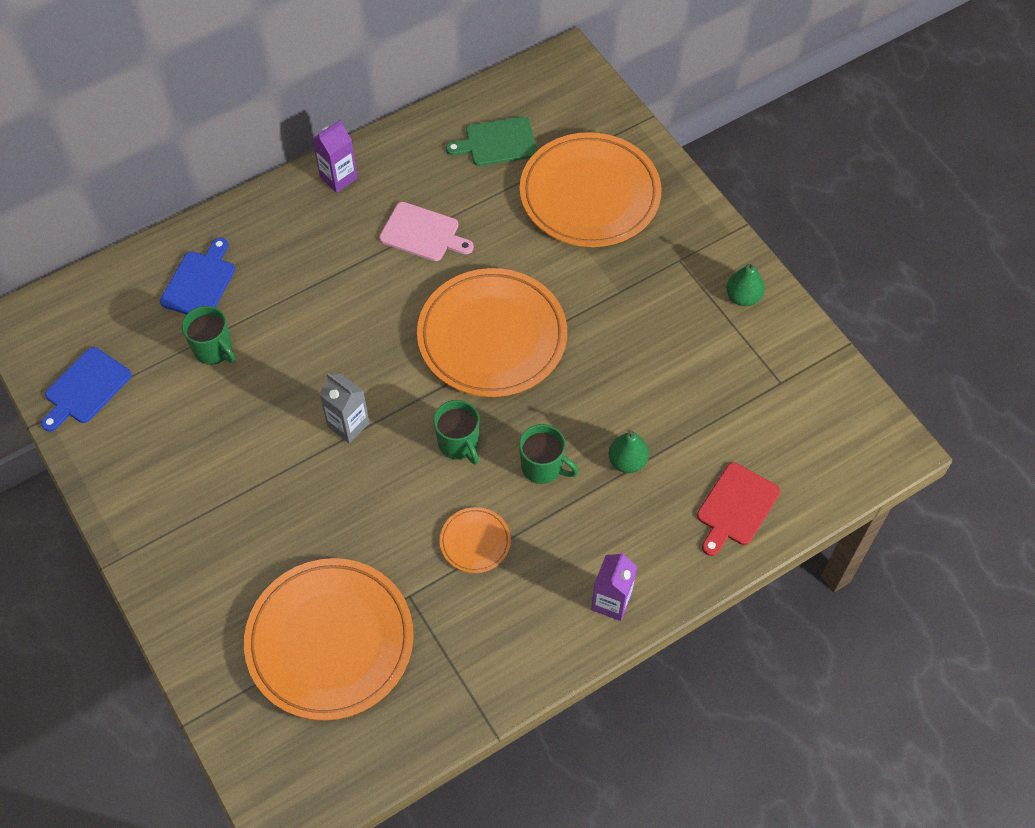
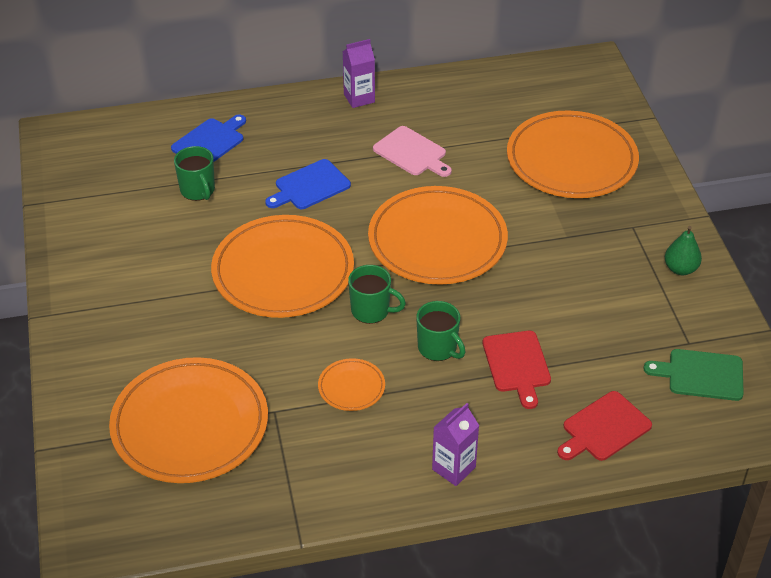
camera: 20 degrees right, 15 degrees down
blue cutting board [41,347,132,432] -> blue cutting board moved to [265,159,351,209]
grey carton [319,373,370,443] -> orange plate [211,215,354,318]
green mug [433,400,480,465] -> green mug turned 60 degrees counterclockwise [348,265,406,324]
green cutting board [446,117,537,166] -> green cutting board moved to [643,349,744,401]
green pear [608,430,649,473] -> red cutting board [482,331,551,409]

